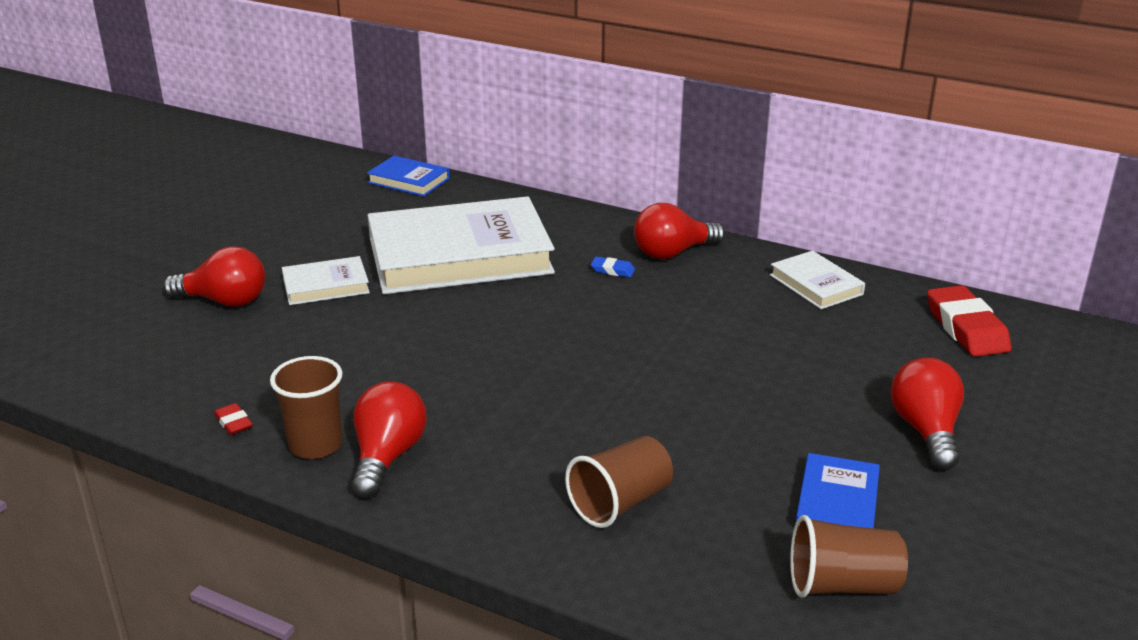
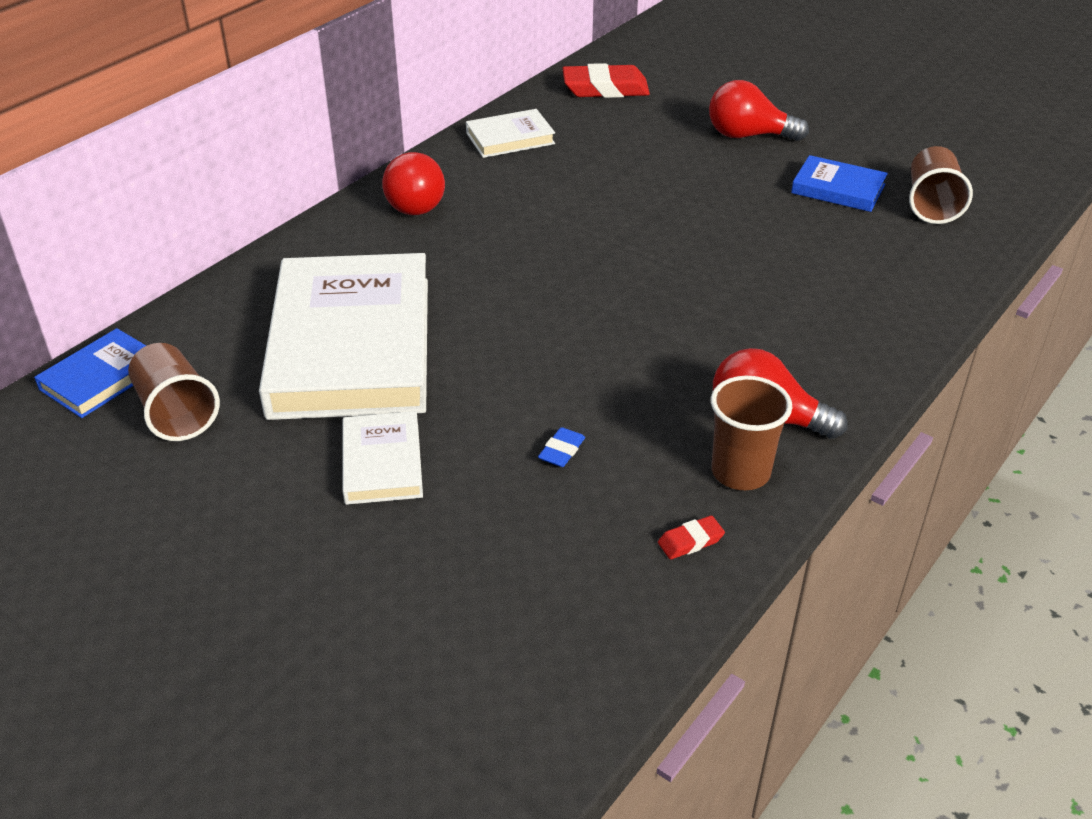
camera: 80 degrees left, 10 degrees up
red light bulb [163,246,265,307] -> none
brown cup [565,436,673,528] -> brown cup moved to [128,343,220,441]
blue eraser [591,257,635,277] -> blue eraser moved to [538,427,585,467]

